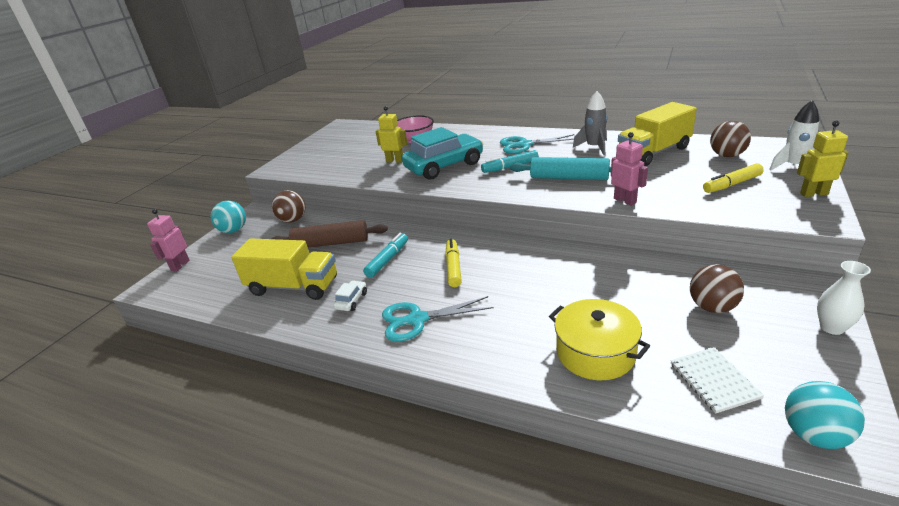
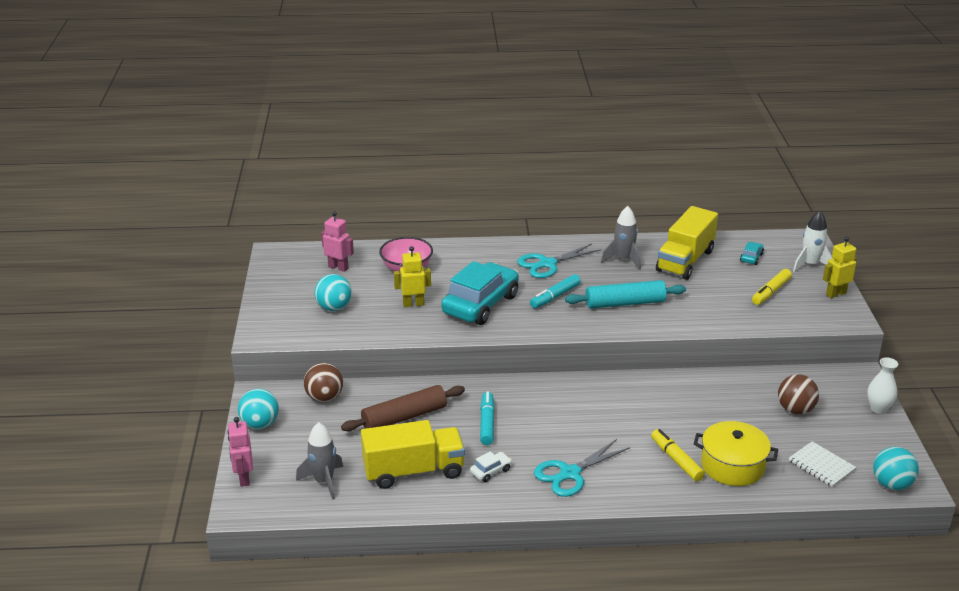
camera: 30 degrees left, 0 degrees up
white car [333,281,367,311] -> white car turned 60 degrees clockwise [470,451,512,482]
yellow marker [445,239,462,287] -> yellow marker moved to [651,429,705,481]
pink robot [611,132,648,206] -> pink robot moved to [321,211,354,272]
brown ball [710,121,751,157] -> turquoise car [740,242,764,265]
none -> grey rocket [296,422,343,500]
none -> turquoise ball [314,274,352,311]

